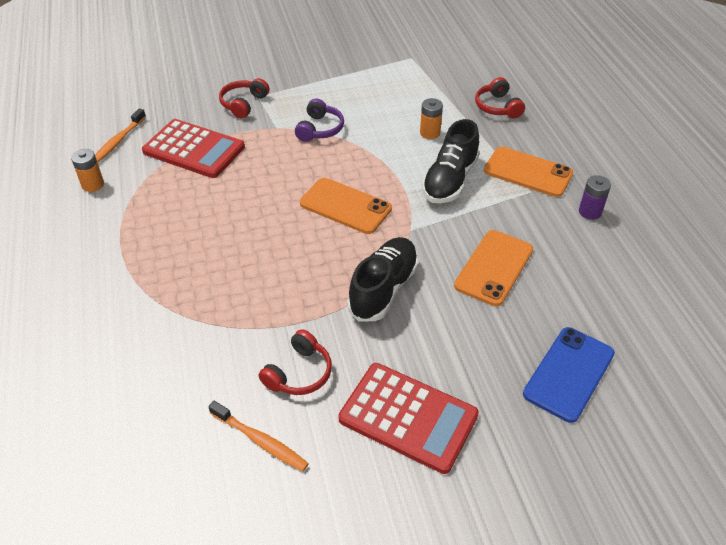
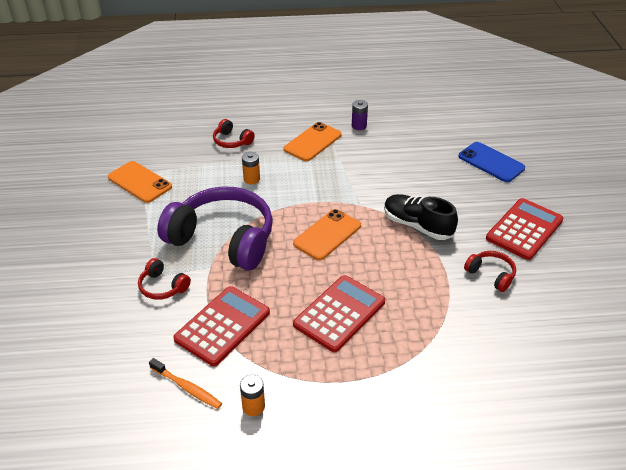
camera: 80 degrees left, 5 degrees down
orange toothbrush [208,401,309,471] -> none
purple headphones [295,99,344,142] -> purple headphones [157,186,273,271], size x2.33
black shoe [422,119,479,203] -> none
orange phone [454,230,533,306] -> orange phone moved to [108,161,172,203]
red headphones [475,77,525,118] -> red headphones turned 45 degrees clockwise [213,119,255,148]
none -> red calculator [293,275,385,352]

